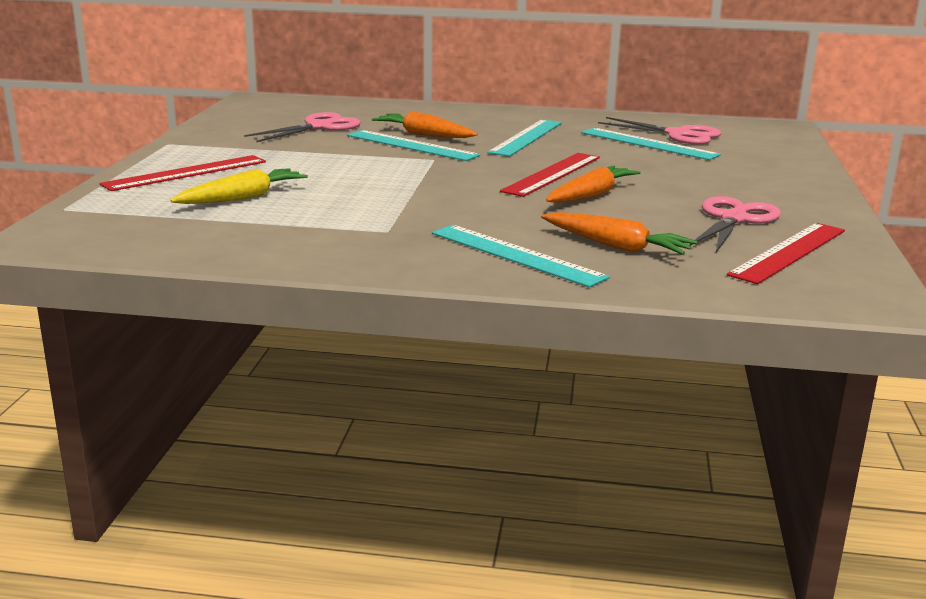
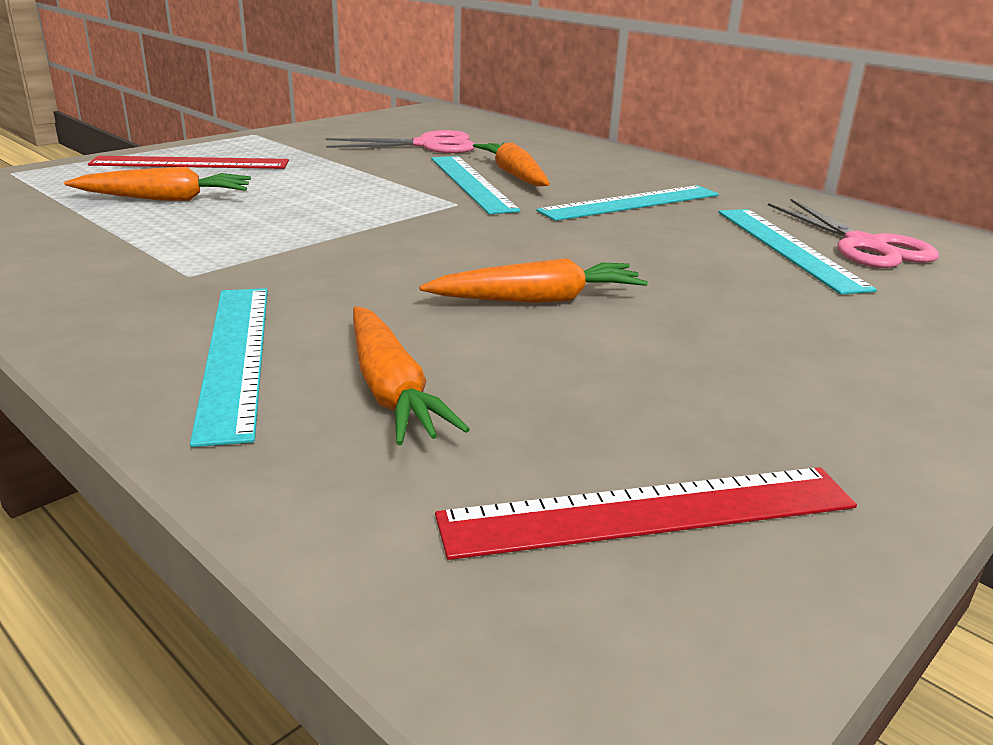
camera: 35 degrees right, 5 degrees up
yellow carrot [170,168,308,204] -> orange carrot [64,167,251,201]
red ruler [500,153,600,197] -> none
pink scissors [689,196,781,252] -> none

